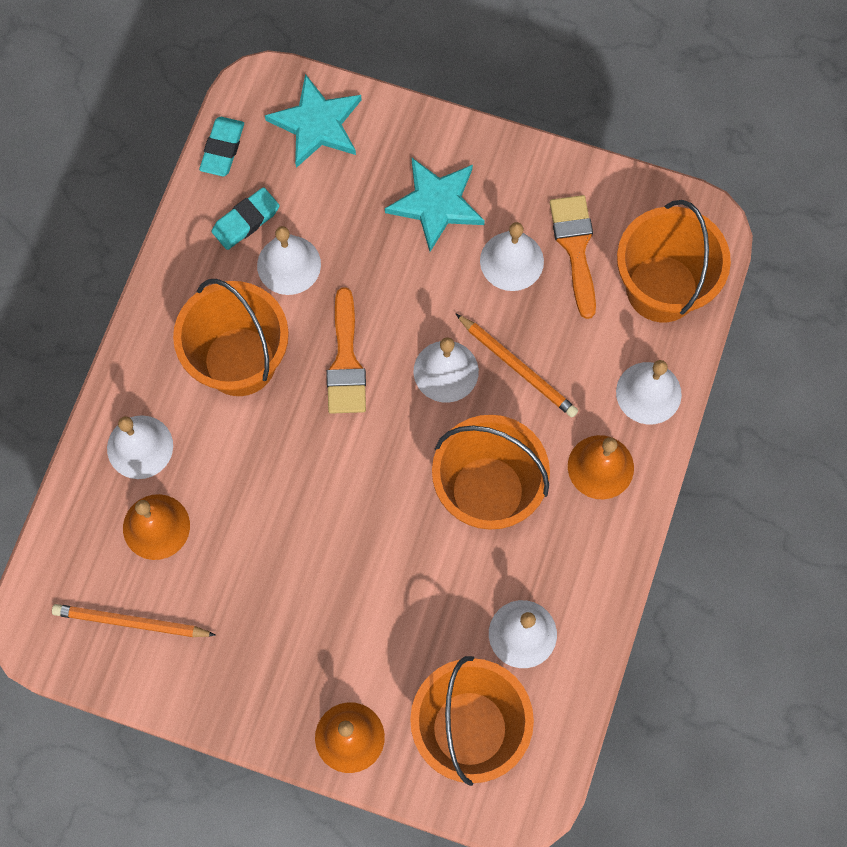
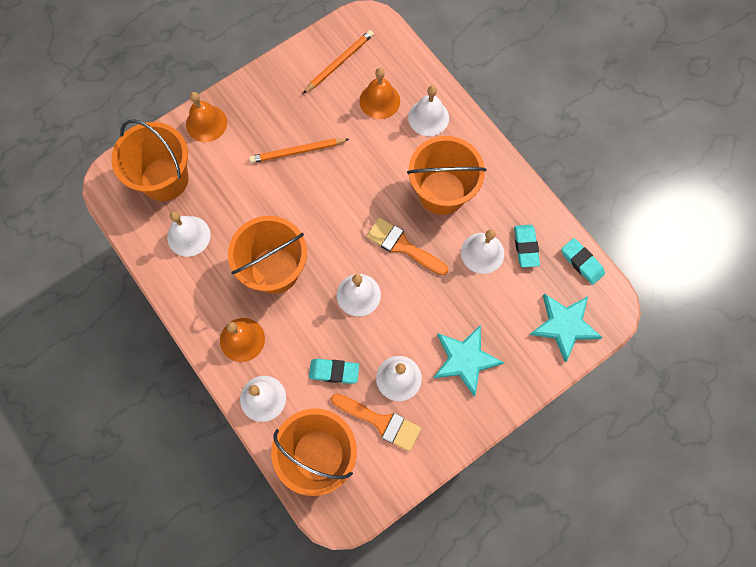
camera: 125 degrees right, 0 degrees up
orange pencil [456,314,578,418] -> orange pencil moved to [249,138,349,163]
none -> turquoise eraser [309,359,359,384]

